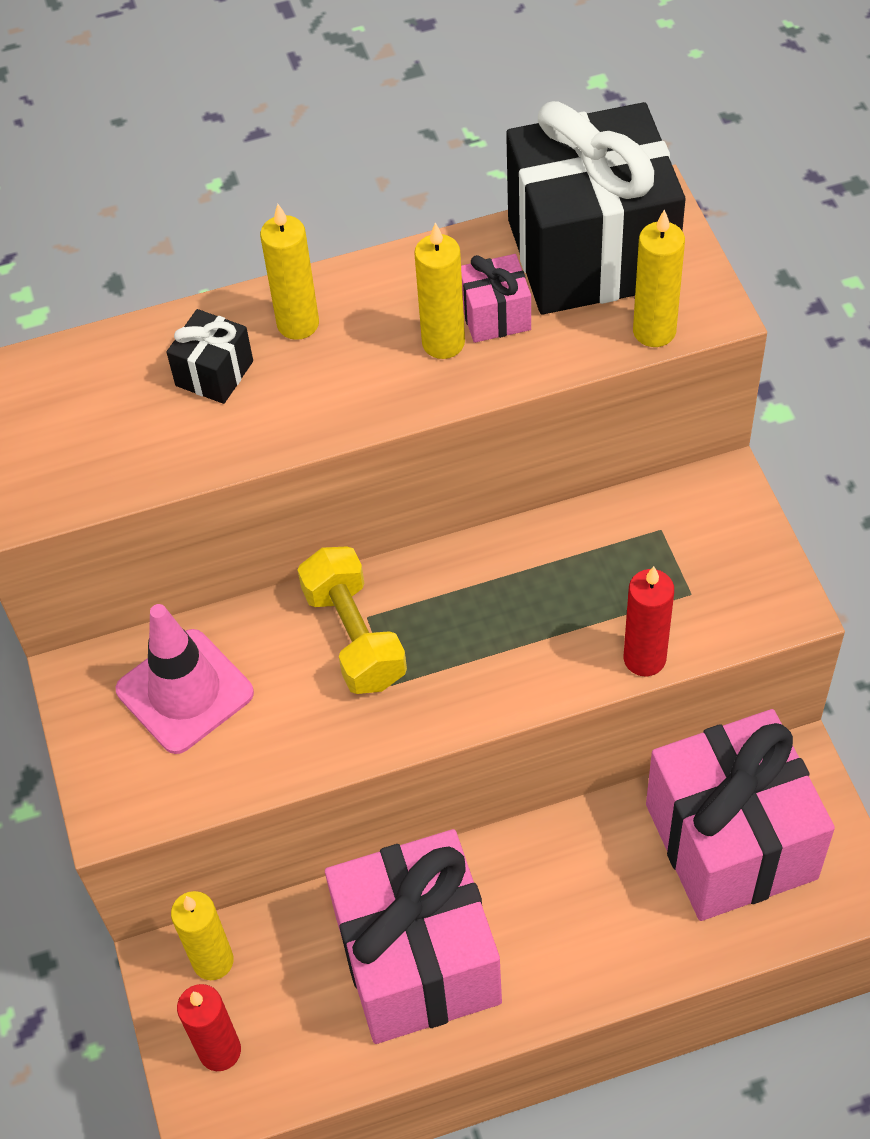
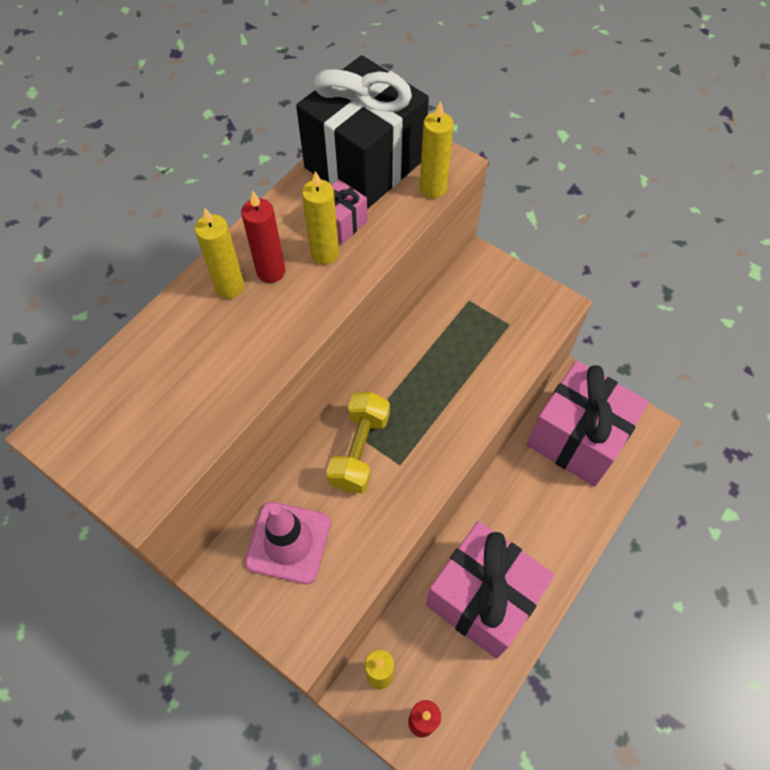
camera: 40 degrees left, 5 degrees up
black gift [167,309,253,404] -> none
yellow dumbbell [298,546,407,694] -> yellow dumbbell turned 75 degrees clockwise [326,392,390,493]
red candle [624,566,674,676] -> red candle moved to [241,191,285,283]

